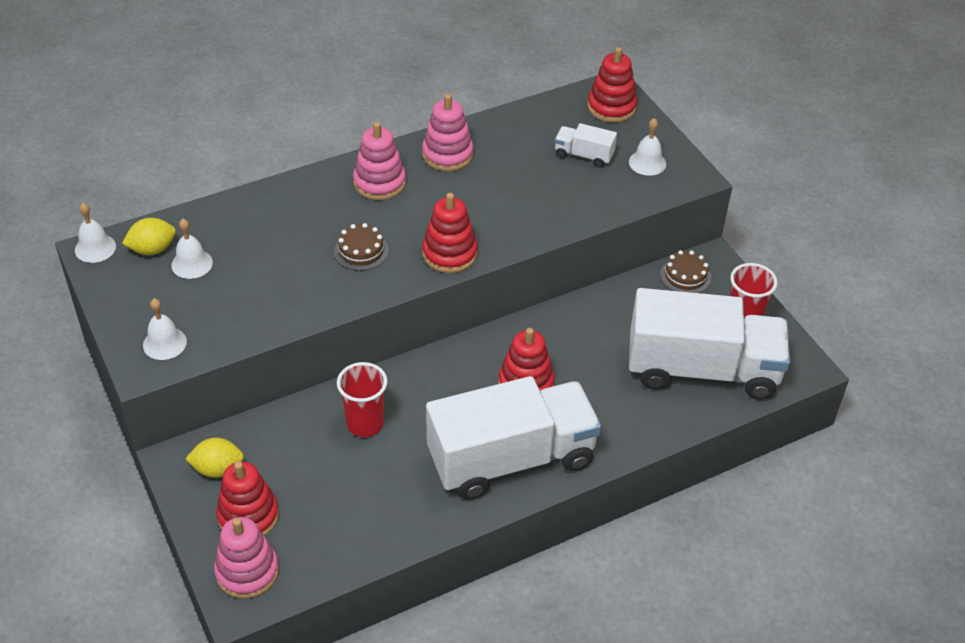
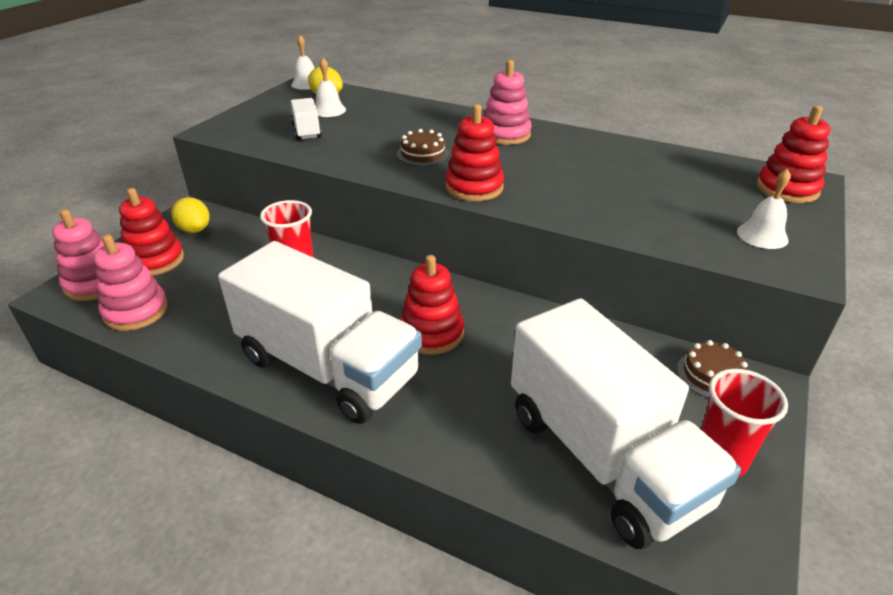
camera: 55 degrees right, 10 degrees down
white bell [143,298,187,360] -> none
pink stacking toy [422,94,474,171] -> pink stacking toy moved to [93,234,168,331]
white truck [555,123,617,168] -> white truck moved to [291,98,322,140]

